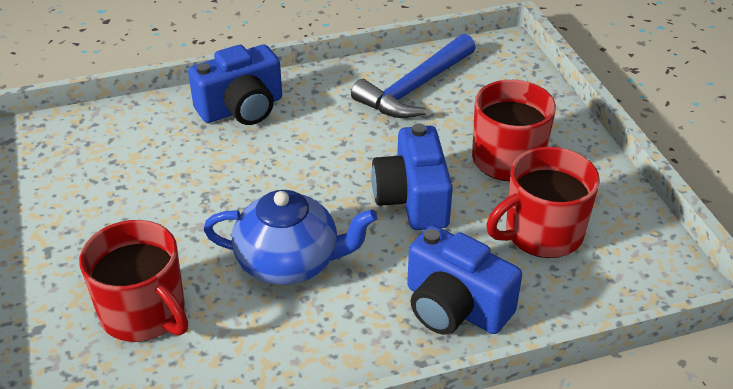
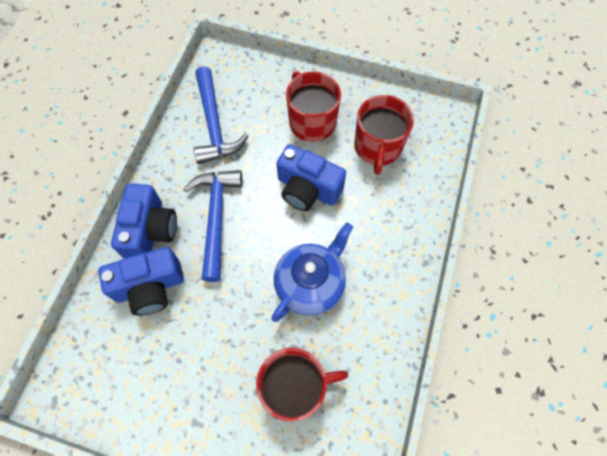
camera: 55 degrees left, 25 degrees up
blue camera [407,225,522,335] -> blue camera moved to [98,247,184,316]
none -> blue hammer [184,170,242,282]

